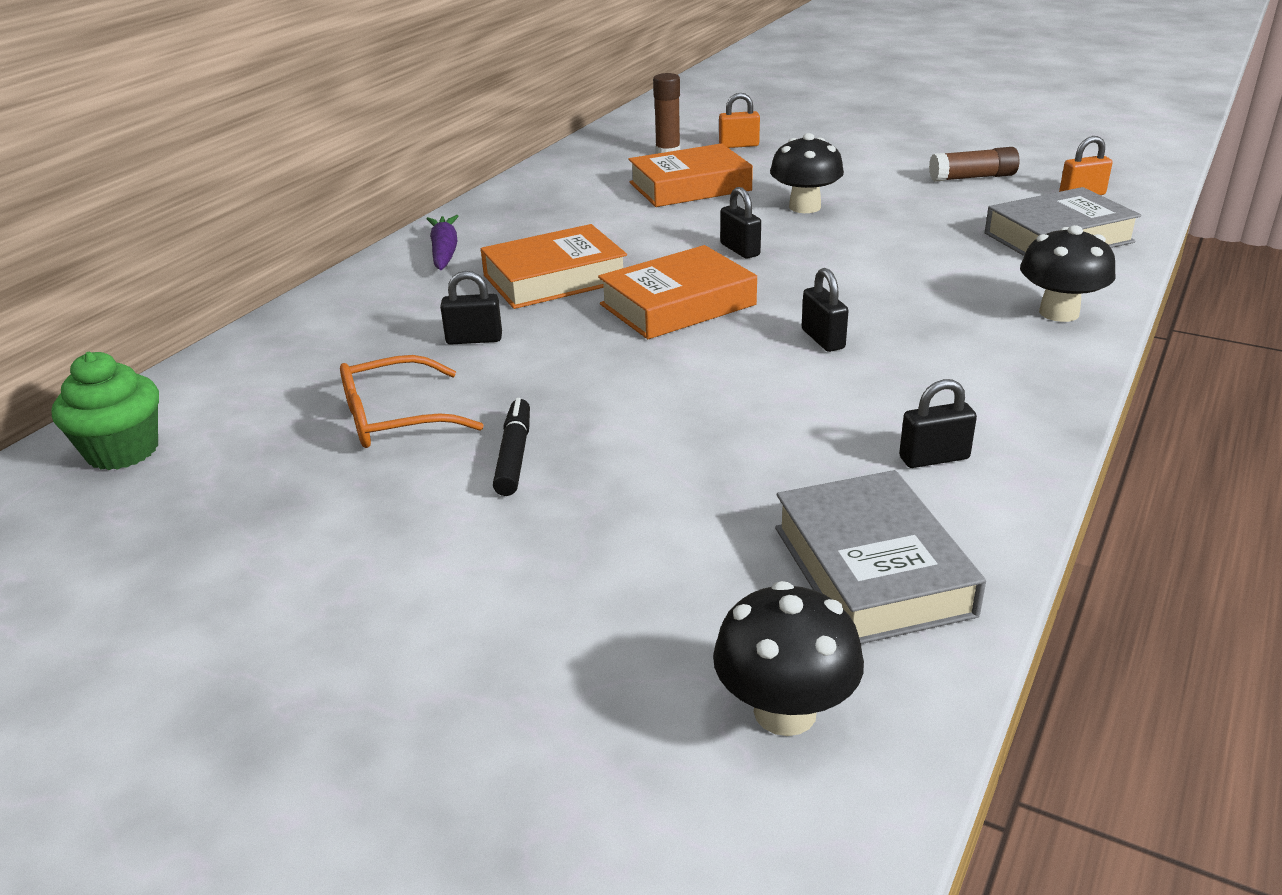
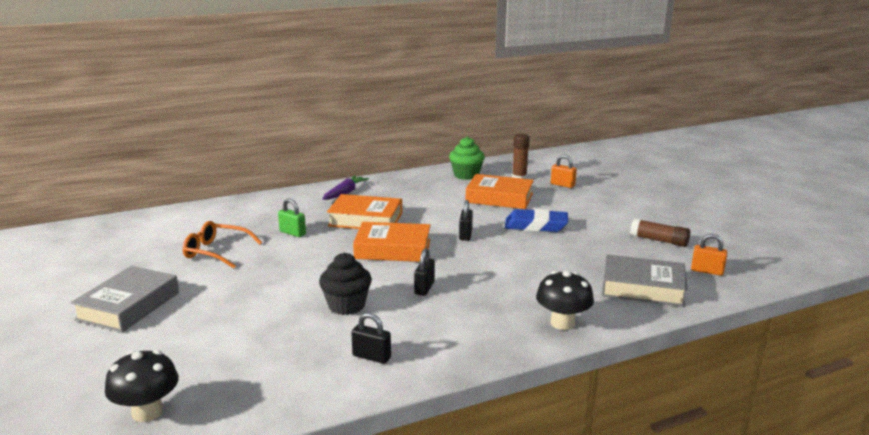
camera: 35 degrees right, 10 degrees down
green cupcake [51,352,159,470] -> green cupcake moved to [449,137,485,180]
black padlock [440,271,502,345] -> green padlock [278,198,306,237]
black marker [493,398,530,496] -> none
black mushroom [770,133,844,213] -> blue eraser [505,209,568,232]
grey book [775,470,986,644] -> grey book moved to [70,266,179,332]
none -> black cupcake [319,253,372,315]

